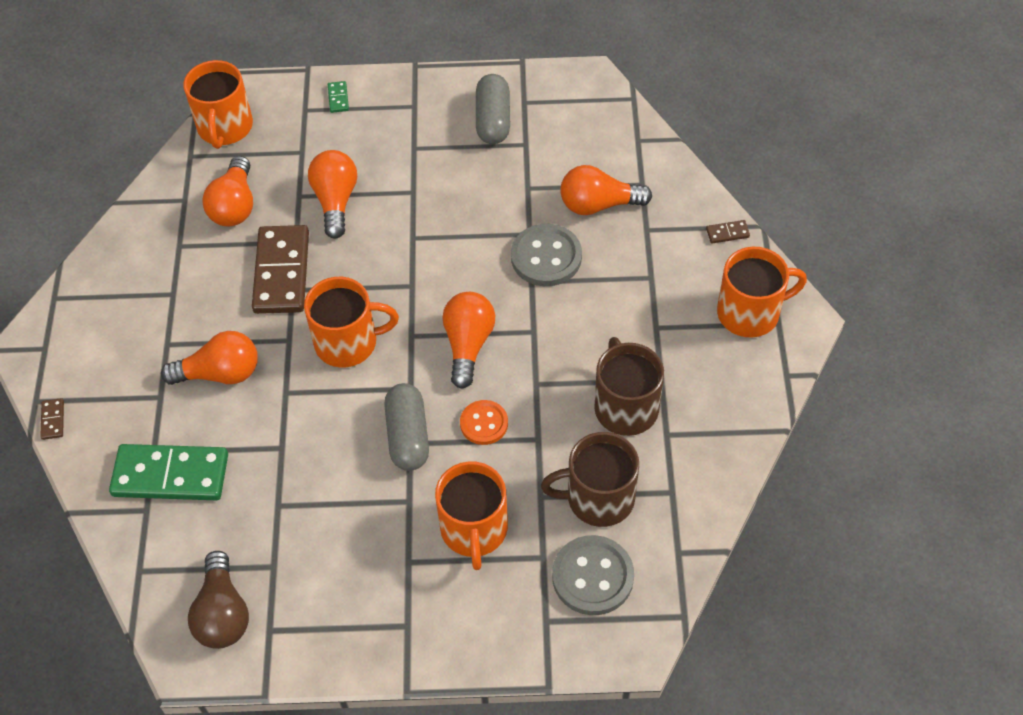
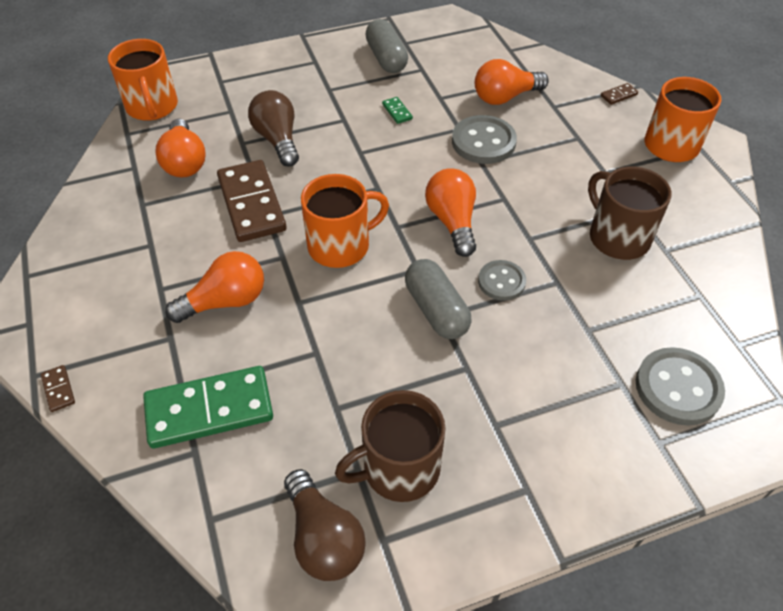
camera: 20 degrees left, 5 degrees down
orange light bulb [308,150,357,238] -> brown light bulb [248,90,299,166]
green domino [328,81,349,113] -> green domino moved to [382,97,413,124]
orange mug [435,461,508,570] -> none
orange button [460,400,508,445] -> grey button [478,260,526,301]
brown mug [541,432,639,527] -> brown mug moved to [335,390,445,502]

